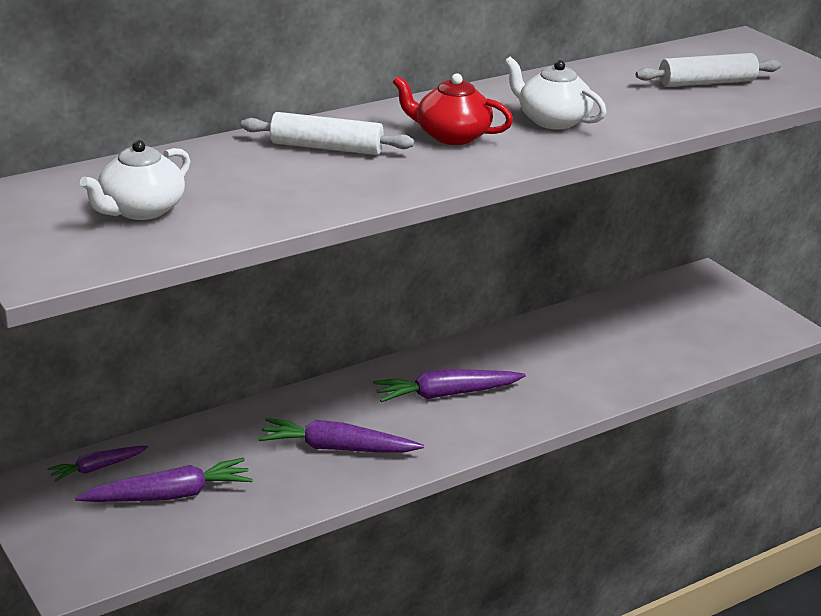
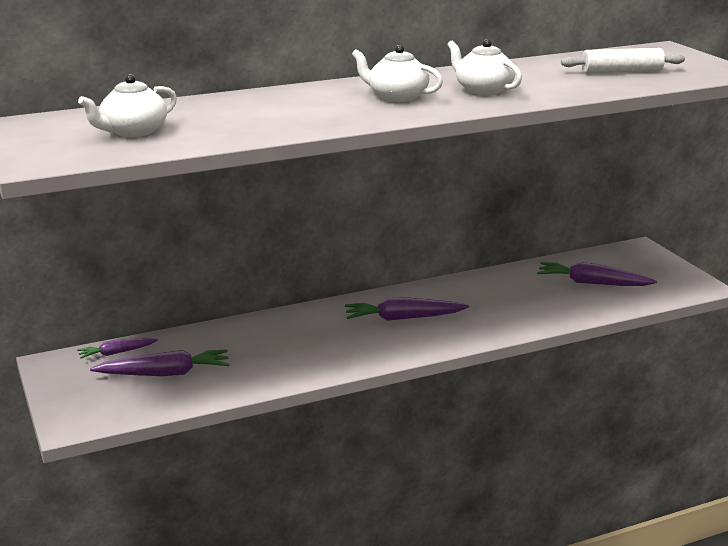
camera: 10 degrees right, 5 degrees down
white rolling pin [241,112,414,155] -> none
purple carrot [258,418,424,452] -> purple carrot moved to [537,262,657,286]
red teapot [392,73,513,145] -> white teapot [352,45,443,102]

